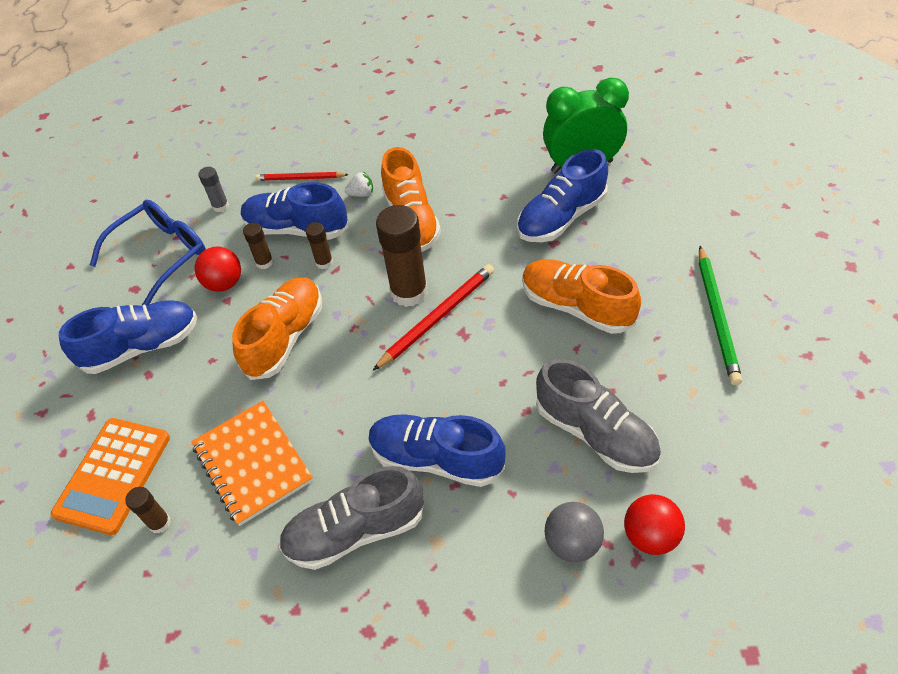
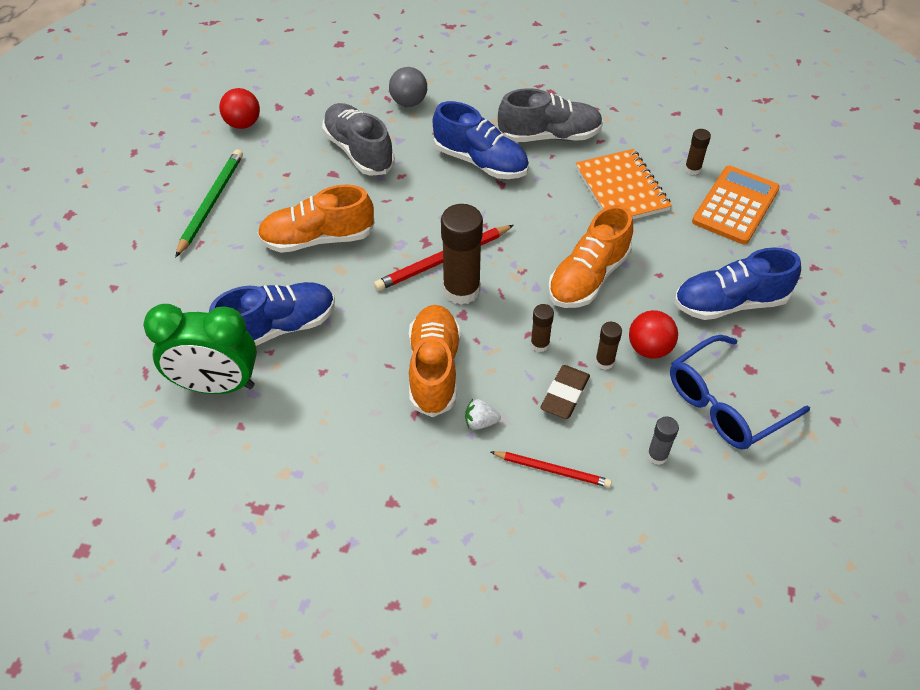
camera: 170 degrees left, 0 degrees up
blue shoe [241,182,348,240] -> brown eraser [540,365,590,419]
orange shoe [522,259,641,334] -> orange shoe turned 120 degrees clockwise [257,184,375,253]
red ball [624,494,685,555] -> red ball moved to [219,88,260,129]

